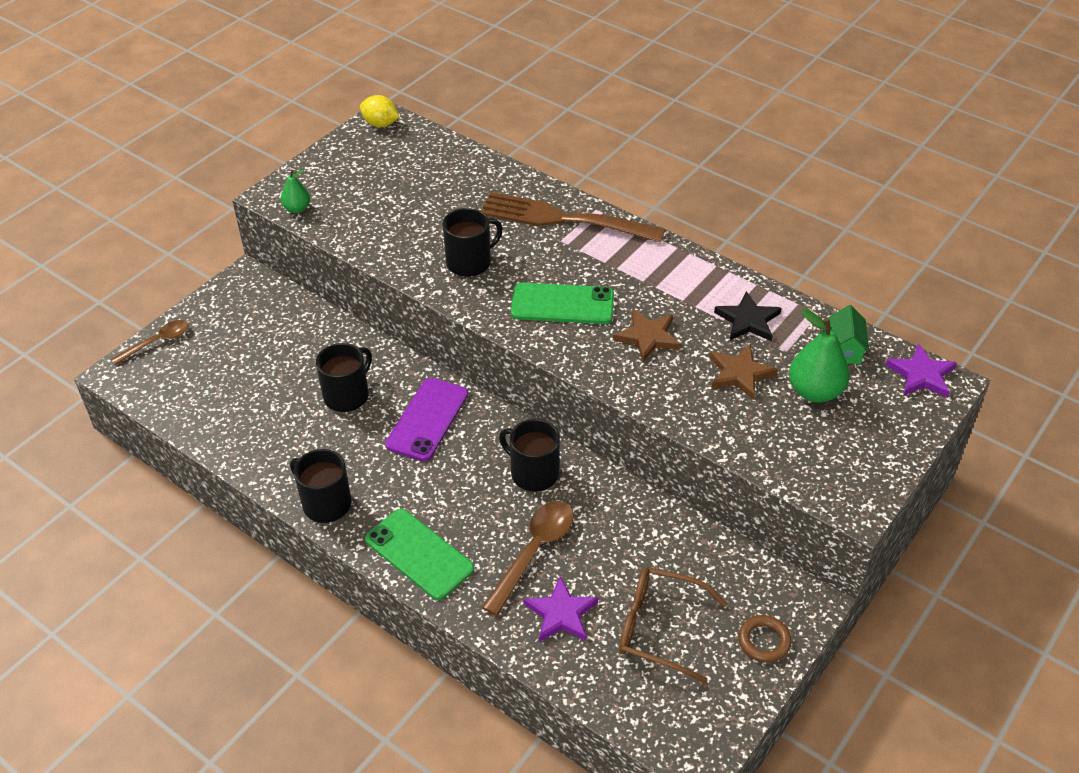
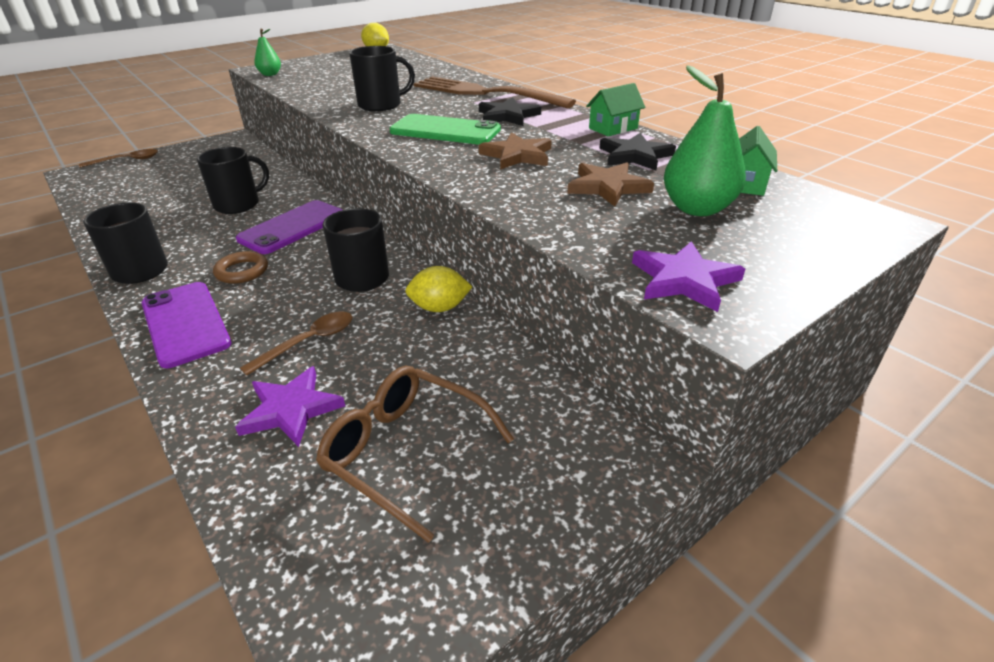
camera: 15 degrees right, 10 degrees down
green phone [365,509,474,600] -> purple phone [142,282,232,368]
brown spoon [482,501,574,616] -> brown spoon [240,311,352,376], size x0.66
brown ring [738,615,792,663] -> brown ring moved to [213,251,268,284]
purple star [885,343,957,398] -> purple star moved to [632,241,745,312]
none -> yellow lemon [405,266,472,312]
none -> black star [479,97,541,126]
none -> green house [586,83,645,136]

